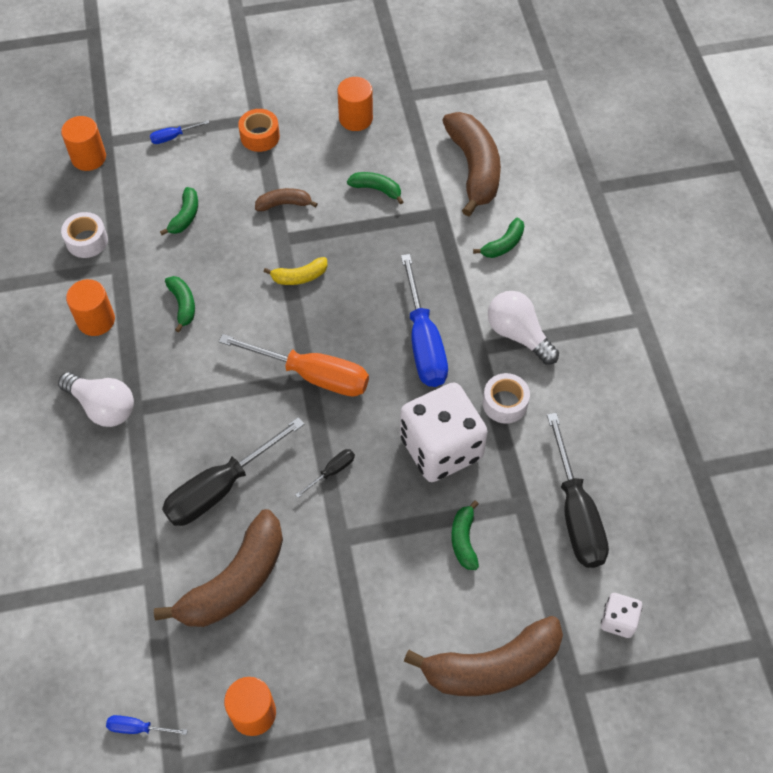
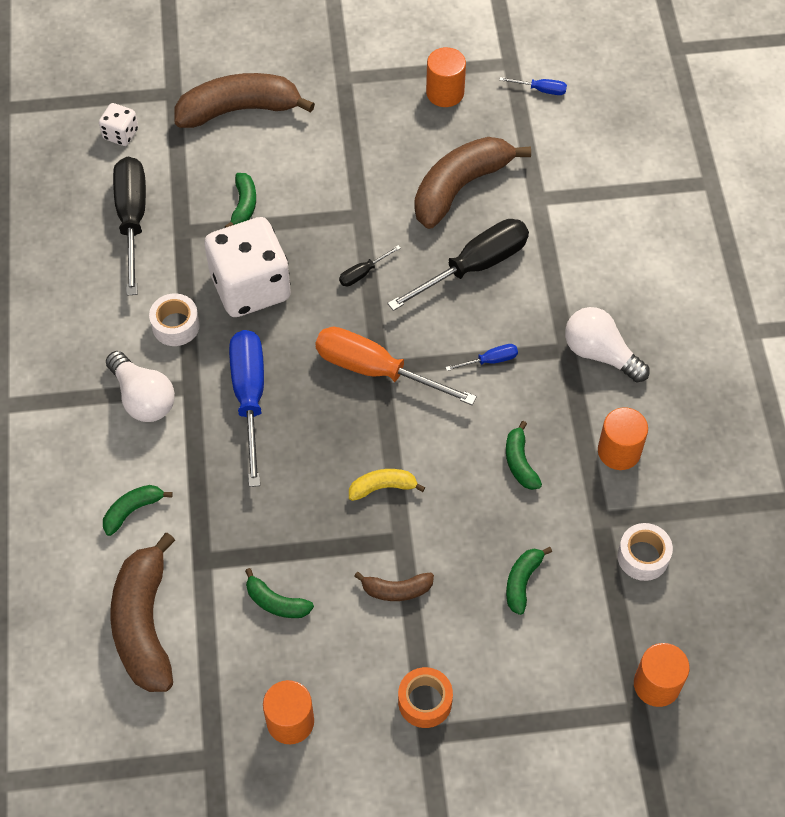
camera: 175 degrees left, 0 degrees up
blue screwdriver [150,120,210,144] -> blue screwdriver moved to [445,344,518,371]

